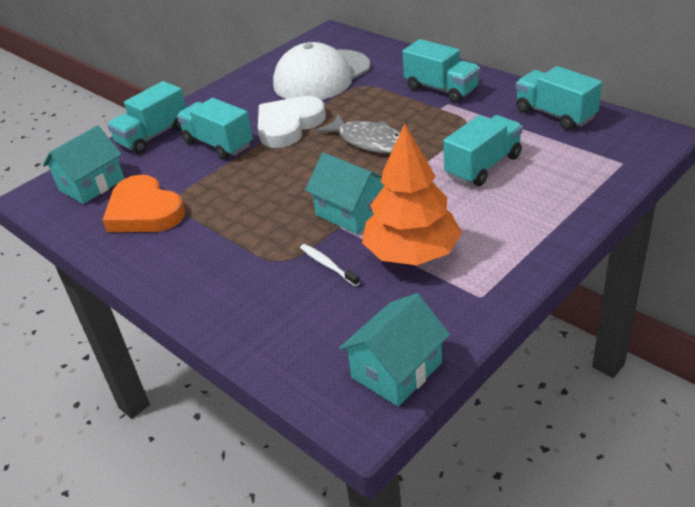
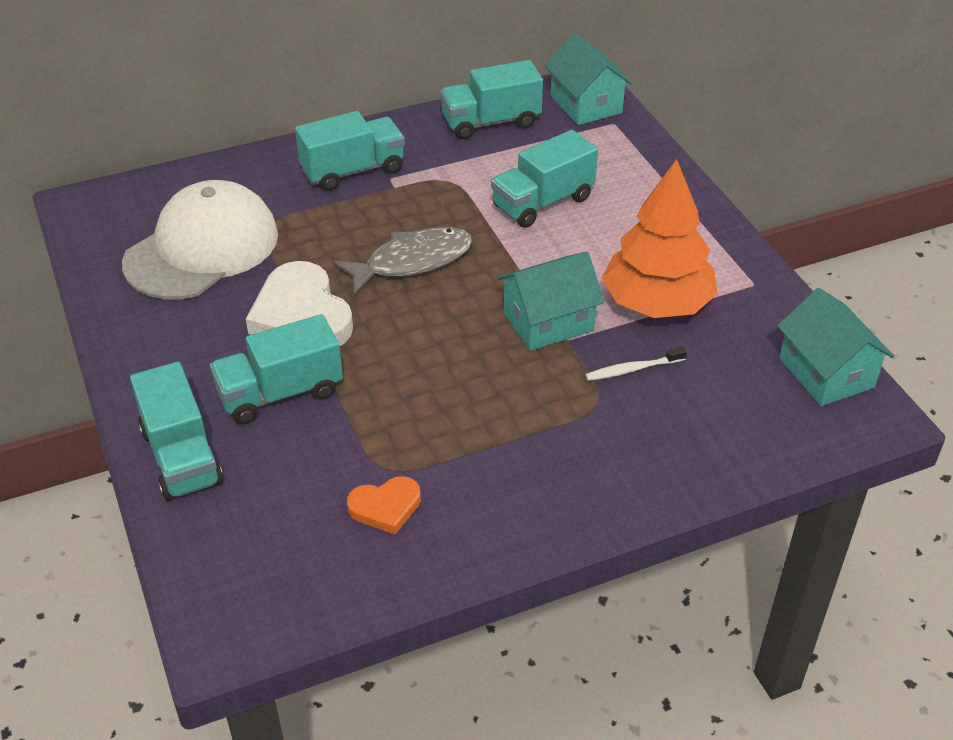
camera: 70 degrees left, 5 degrees up
turquoise house [43,125,125,204] -> turquoise house moved to [545,33,633,125]
orange heart [103,175,185,232] -> orange heart [347,476,421,534], size x0.54
white cap [273,42,371,100] -> white cap turned 120 degrees counterclockwise [122,180,278,299]
turquoise truck [443,115,523,186] -> turquoise truck turned 105 degrees counterclockwise [491,130,598,228]

